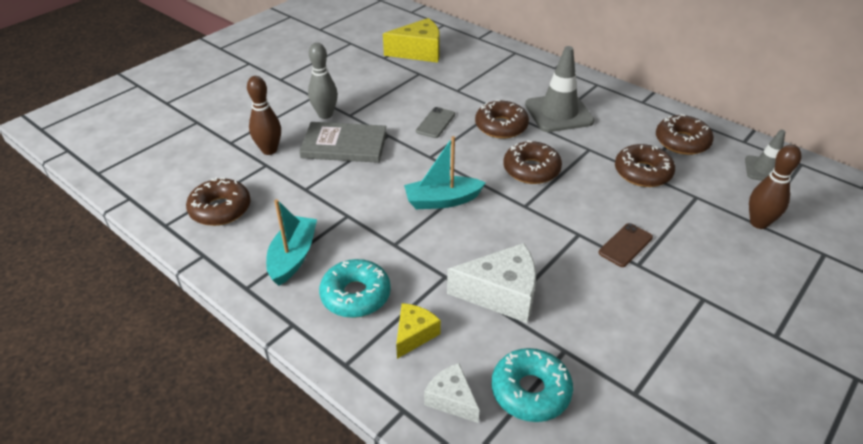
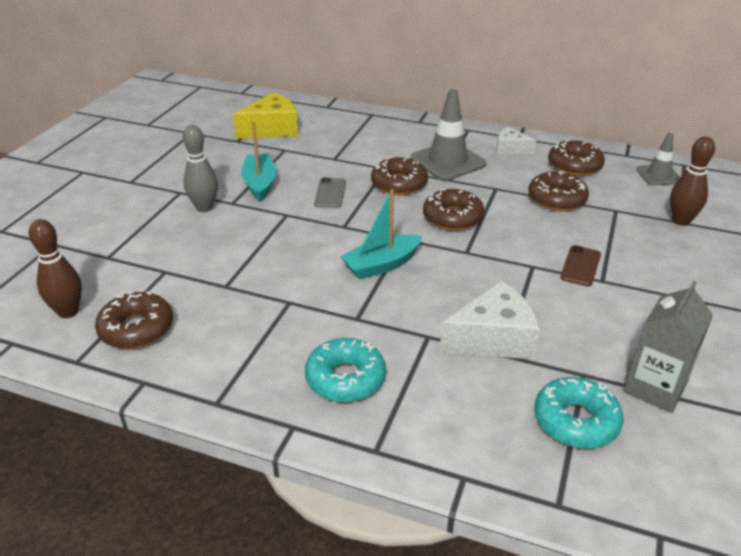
camera: 20 degrees left, 5 degrees down
brown bowling pin [247,76,281,155] -> brown bowling pin moved to [28,219,82,318]
turquoise boat [266,199,317,286] -> turquoise boat moved to [241,121,276,202]
grey book [299,122,387,163] -> none
yellow cheese [396,303,441,359] -> none
white cheese [424,363,479,423] -> white cheese moved to [497,127,536,154]
none -> grey carton [624,281,713,413]

